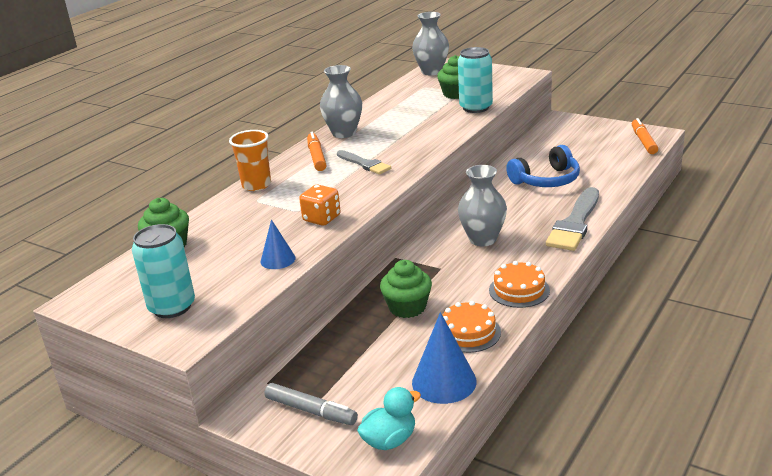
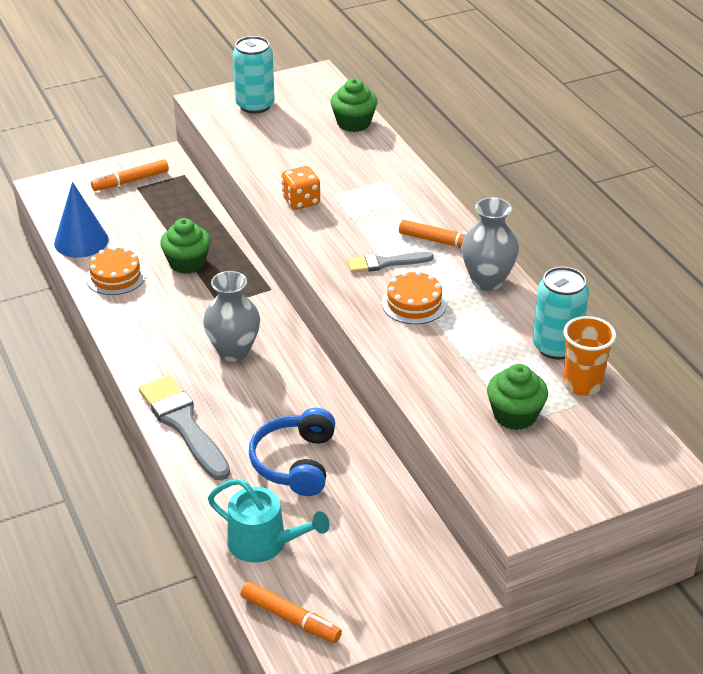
camera: 120 degrees right, 10 degrees up
orange cup [229,130,271,191] -> orange cup moved to [563,316,616,396]
blue cone [260,219,295,269] -> none
grey marker [264,383,358,425] -> orange marker [91,159,169,191]
turquoise duck [357,387,421,450] -> none
grey vase [412,12,449,75] -> none
turquoise can [458,47,493,113] -> turquoise can moved to [533,267,589,360]
orange cake [489,261,550,308] -> orange cake moved to [382,271,447,324]
none -> turquoise watering can [208,478,329,563]

